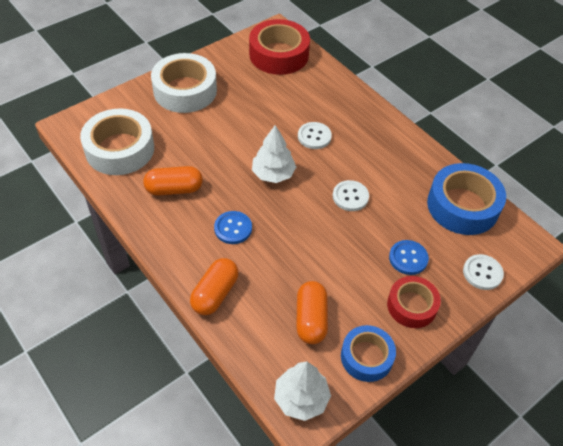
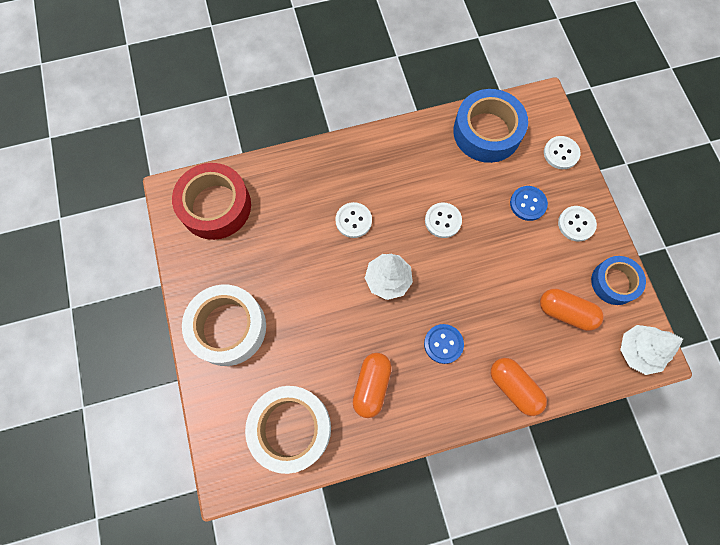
camera: 65 degrees left, 20 degrees up
red tape [387,276,441,328] -> white button [558,206,597,241]

